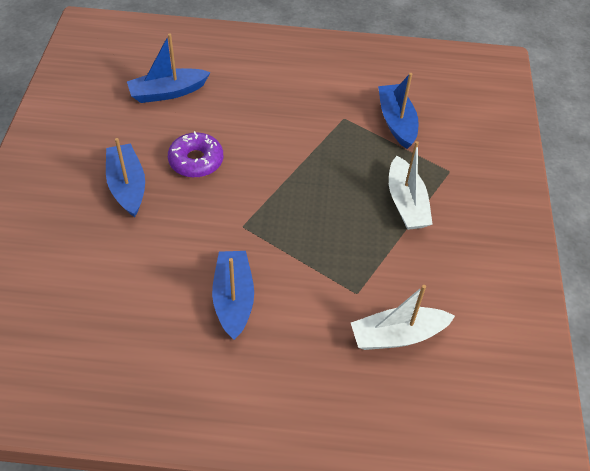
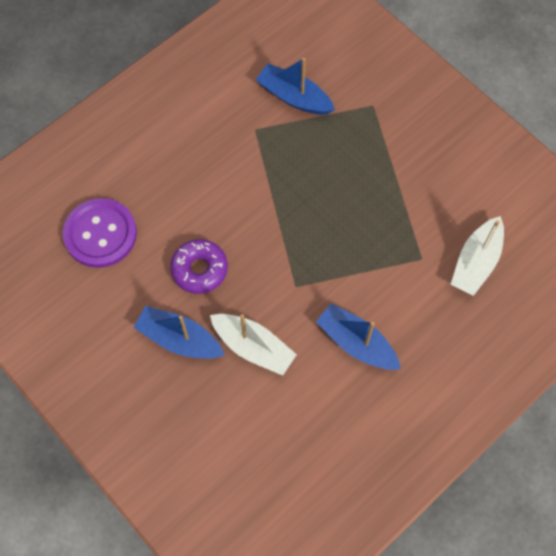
camera: 45 degrees left, 15 degrees up
blue boat [127,33,210,103] -> purple button [63,198,137,268]
white boat [389,141,433,230] -> white boat moved to [210,314,297,376]

